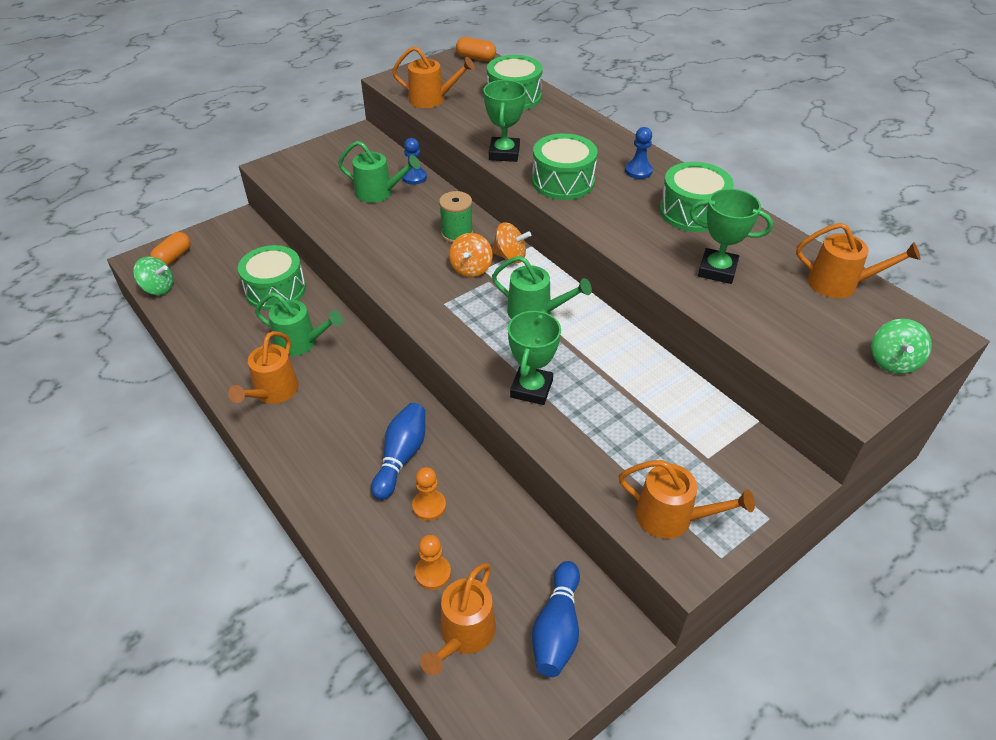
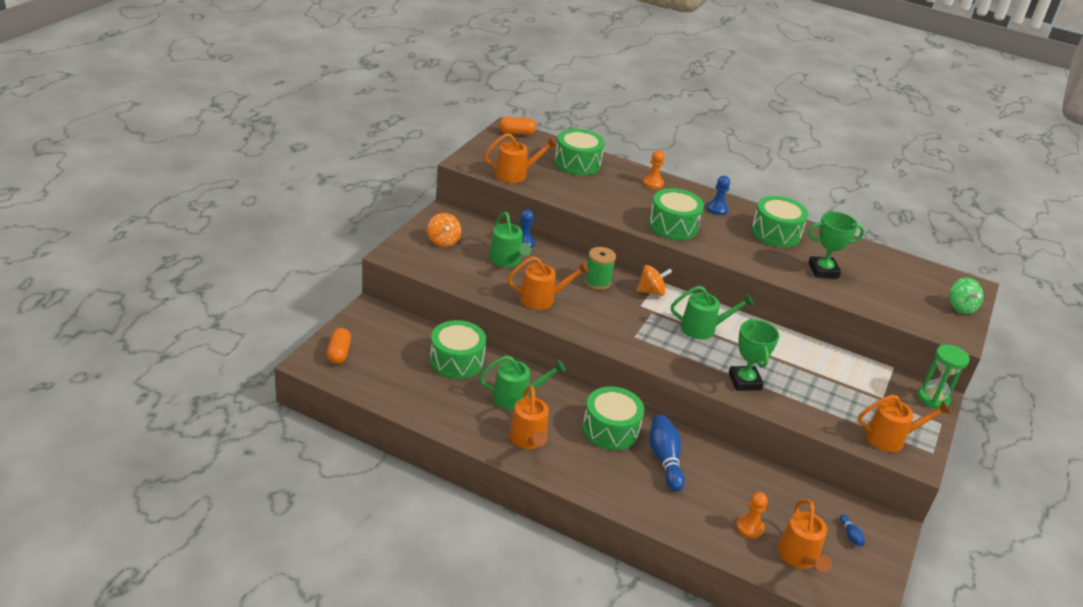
camera: 30 degrees left, 10 degrees down
green spinning top [133,256,173,295] -> none
green watering can [338,141,420,203] -> green watering can turned 75 degrees clockwise [489,212,531,267]
orange pawn [412,467,446,521] -> orange pawn moved to [643,150,665,189]
orange spinning top [449,233,492,277] -> orange spinning top moved to [427,213,461,247]
green trophy [484,80,526,162] -> none
blue bowling pin [532,561,580,677] -> blue bowling pin [840,514,865,547], size x0.46
orange watering can [796,223,920,298] -> orange watering can moved to [507,257,589,310]
none -> green drum [583,386,644,450]
none -> green hourglass [918,344,970,409]

